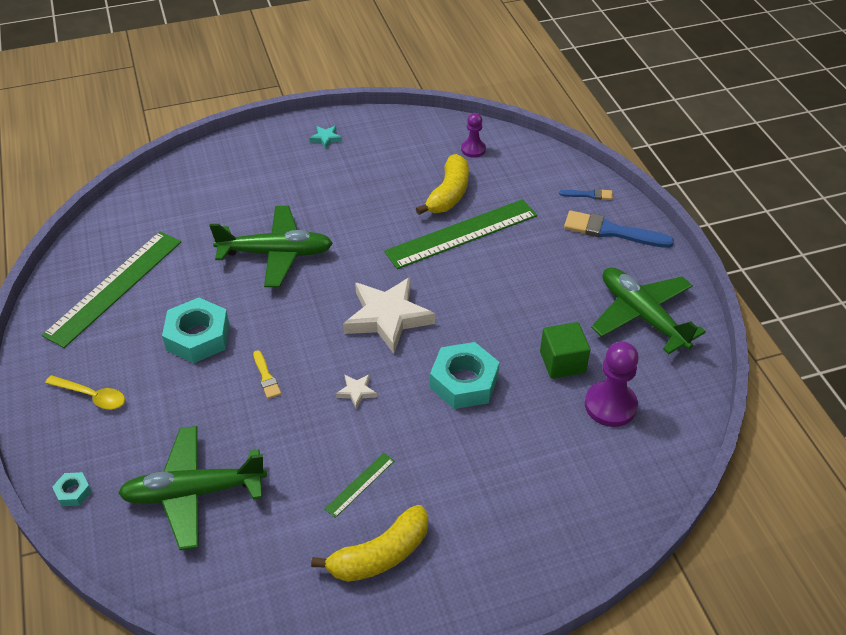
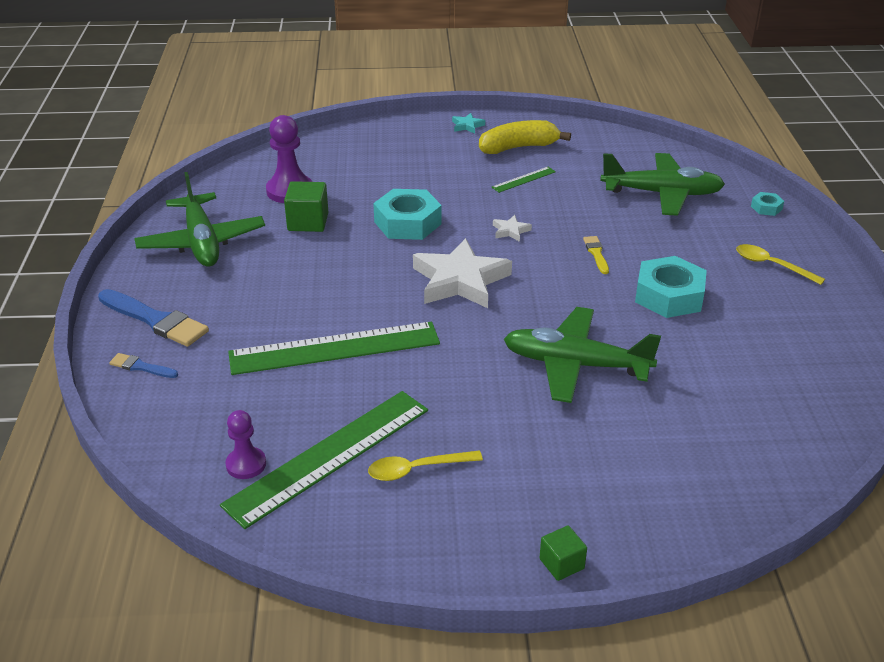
camera: 165 degrees left, 10 degrees down
green ruler [42,231,181,348] -> green ruler moved to [220,391,428,529]
turquoise star [309,126,342,149] -> turquoise star moved to [452,113,485,134]
yellow banana [416,154,469,215] -> none
none -> yellow spoon [368,451,483,481]
none -> green cube [540,526,587,581]

